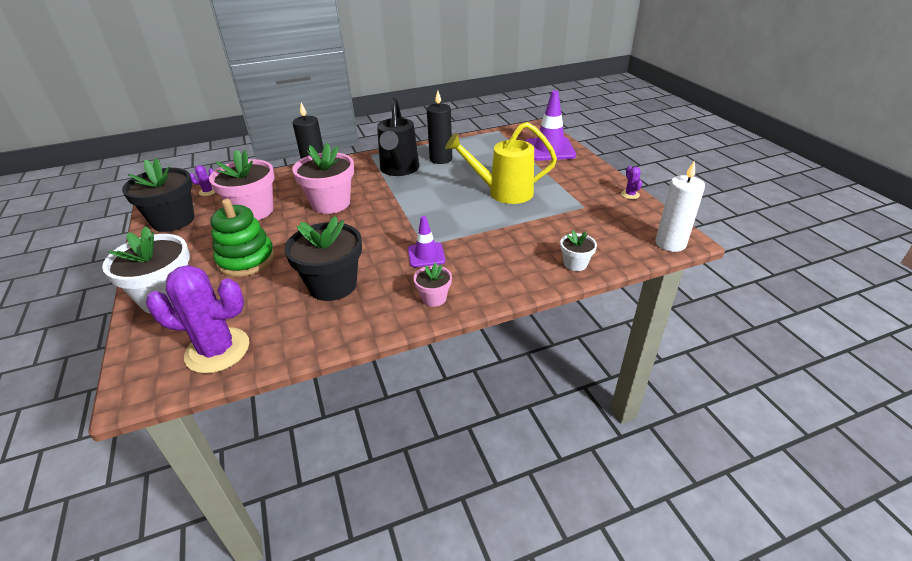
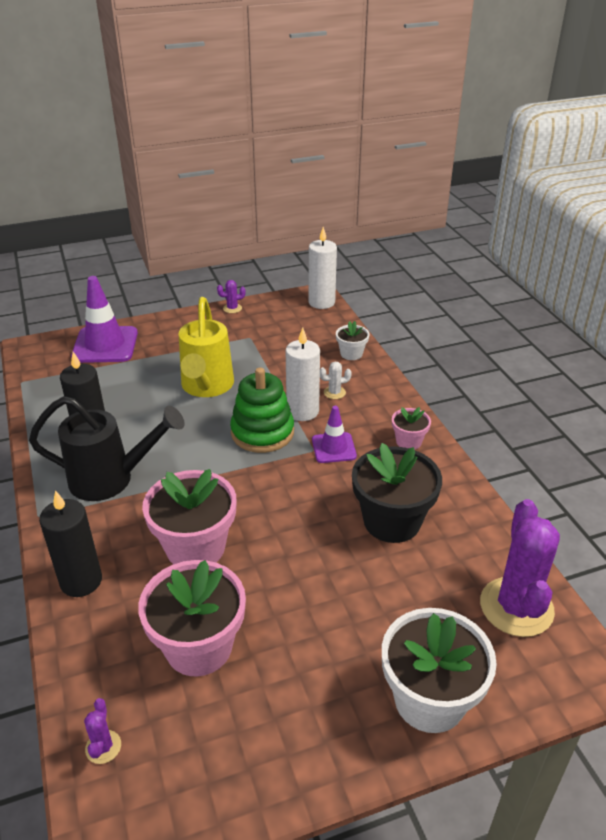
camera: 90 degrees left, 0 degrees up
black flower pot [122,158,194,232] -> none
green stacking toy [211,199,275,277] -> green stacking toy moved to [230,367,294,453]
none -> white candle [285,328,320,421]
none -> white cactus [320,362,352,399]

